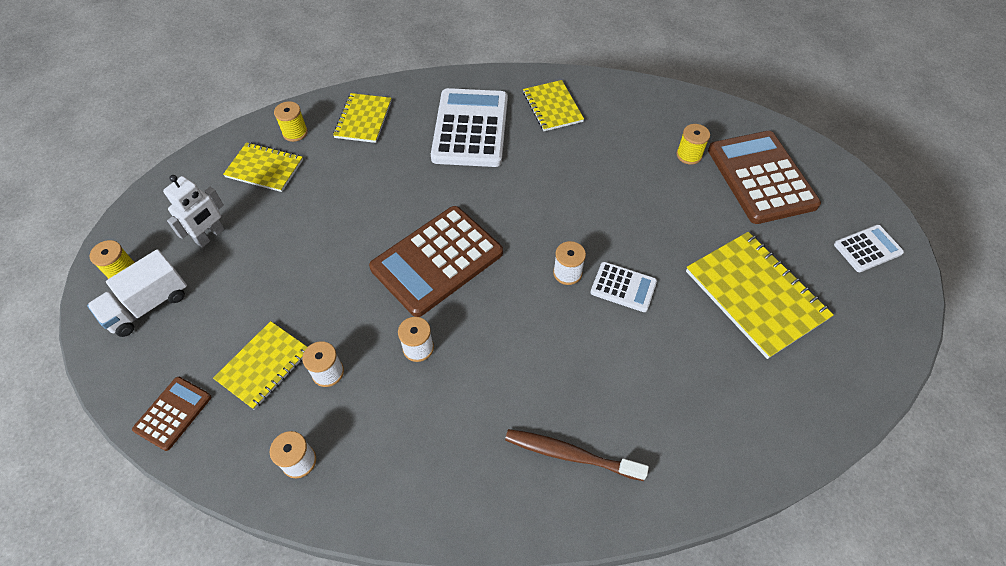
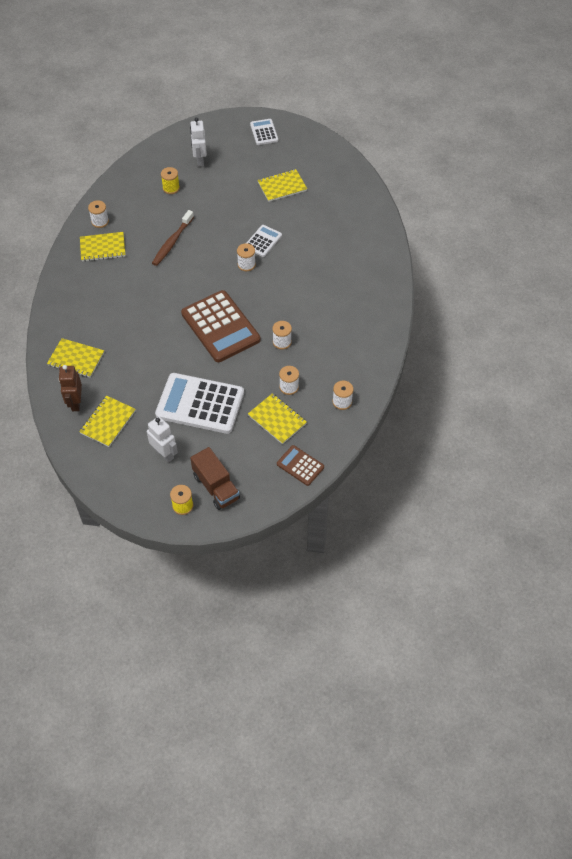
camera: 80 degrees left, 0 degrees up
white truck [87,249,187,337] -> brown truck [190,447,240,510]
yellow spool [274,101,308,142] -> brown robot [59,365,82,411]
white calculator [431,88,508,167] -> white calculator moved to [155,373,244,434]
brown toothbrush [505,429,649,481] -> brown toothbrush moved to [152,210,194,266]
yellow notebook [686,232,834,359] -> yellow notebook [258,169,307,202], size x0.62
brown calculator [708,131,821,224] -> white robot [190,118,207,166]
none -> white spool [88,200,109,228]

